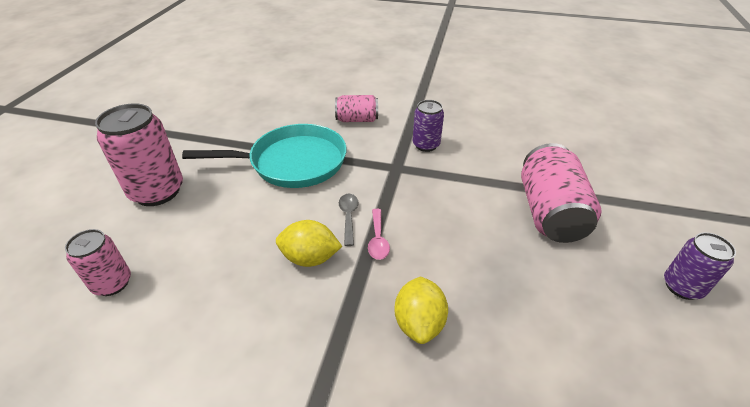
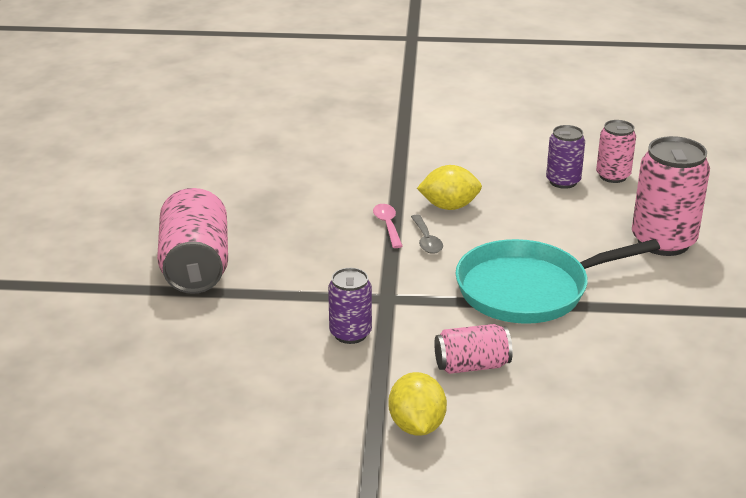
camera: 170 degrees right, 10 degrees down
yellow lemon [394,277,448,344] -> yellow lemon moved to [388,372,447,436]
purple can [664,232,736,300] -> purple can moved to [546,125,585,189]

